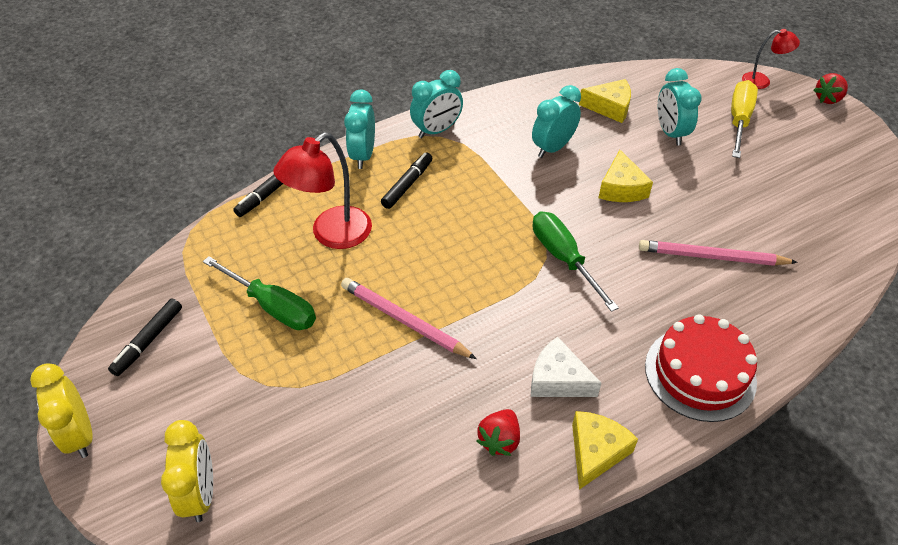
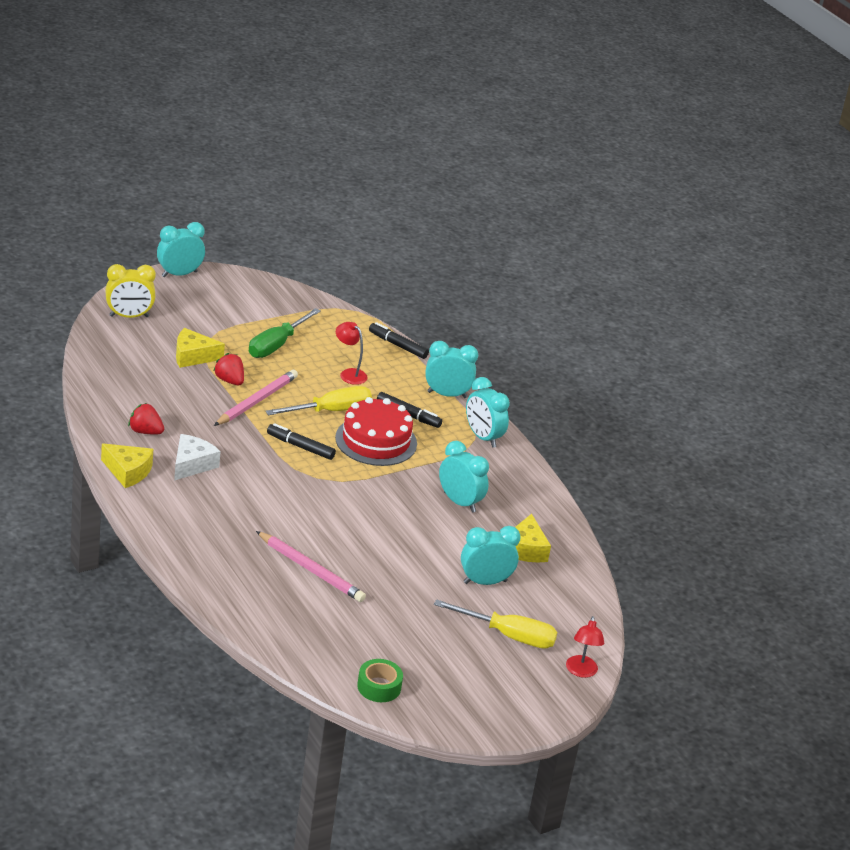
camera: 85 degrees right, 15 degrees down
yellow clock [30,363,92,458] -> turquoise clock [157,222,205,277]
black marker [108,298,182,376] -> black marker moved to [267,423,336,460]
red lamp [273,132,372,249] -> red lamp [336,322,368,385], size x0.56
green screwdriver [532,211,619,312] -> none
yellow cheese [598,150,653,202] -> yellow cheese moved to [176,328,225,368]
pink pencil [639,240,798,266] -> pink pencil turned 120 degrees clockwise [256,531,366,602]
red cake [645,314,757,422] -> red cake moved to [335,397,417,466]
red strawberry [814,73,848,104] -> red strawberry moved to [213,353,244,385]
none -> yellow screwdriver [265,386,372,415]
none -> green tape [357,659,403,702]

